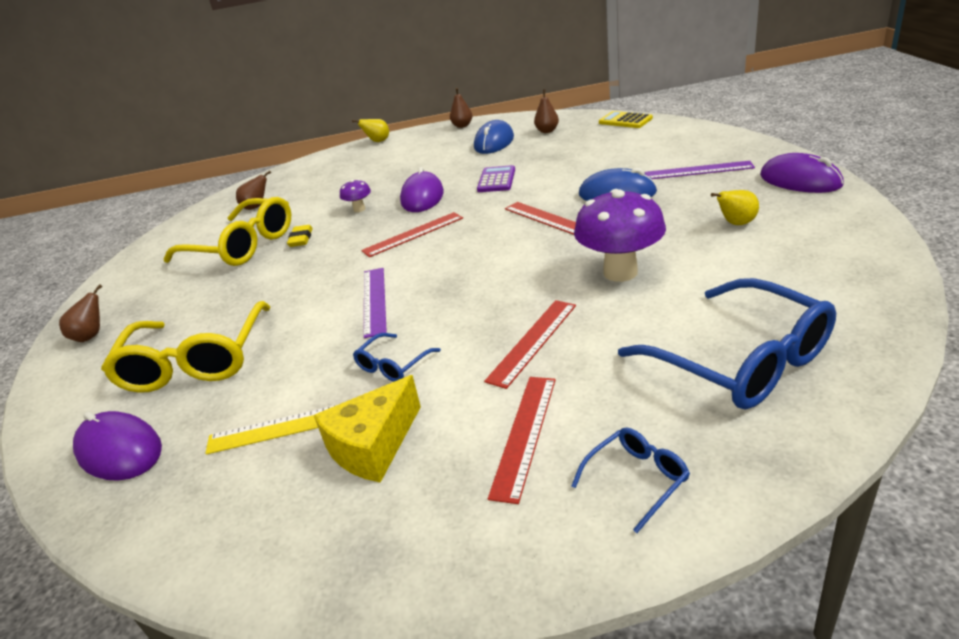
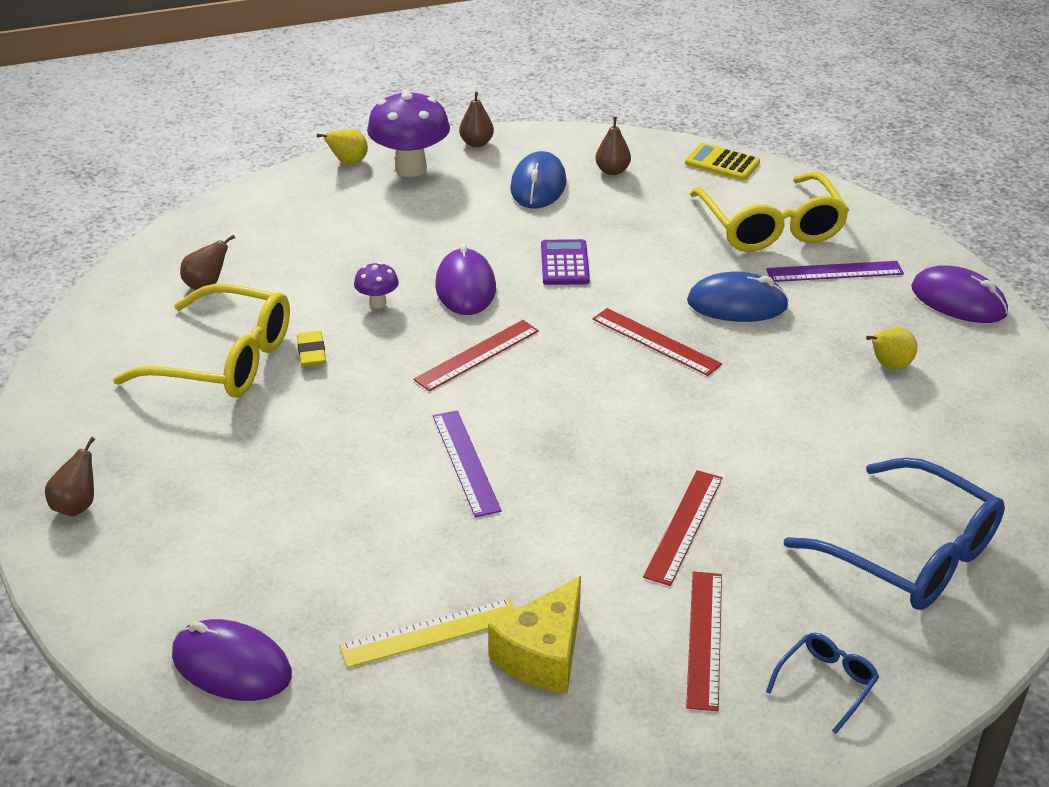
camera: 15 degrees left, 5 degrees up
yellow glasses [101,301,271,393] -> yellow glasses moved to [690,172,849,252]
blue glasses [353,333,441,382] -> none
purple mushroom [574,189,666,282] -> purple mushroom moved to [367,90,450,177]

